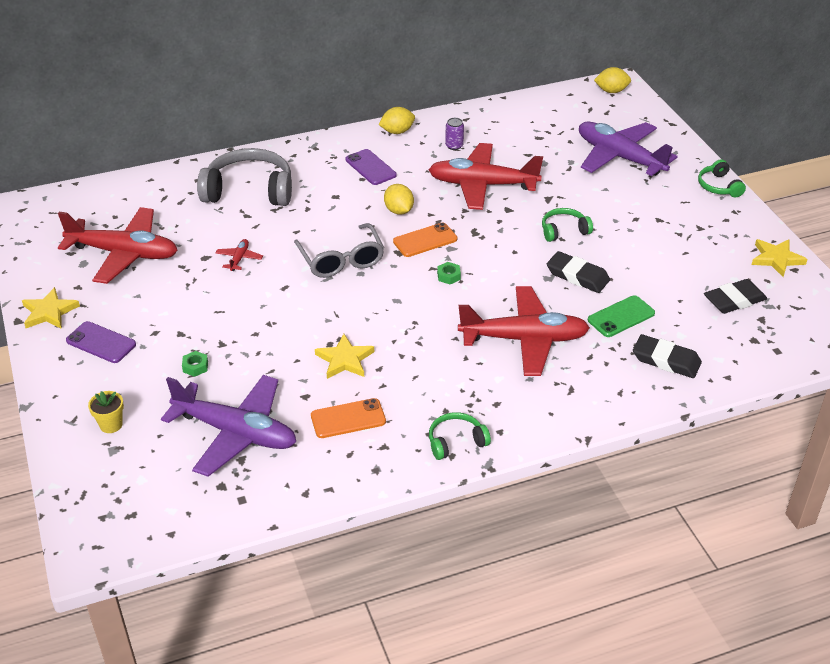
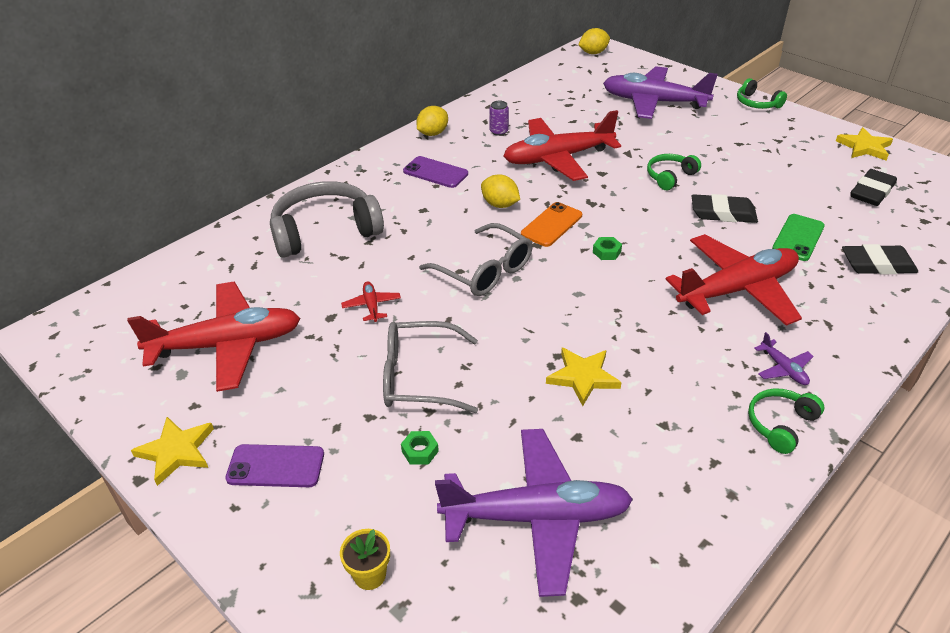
camera: 25 degrees left, 0 degrees up
orange phone [311,398,386,438] -> none
none -> grey glasses [383,321,478,413]
none -> purple plane [754,332,814,385]

